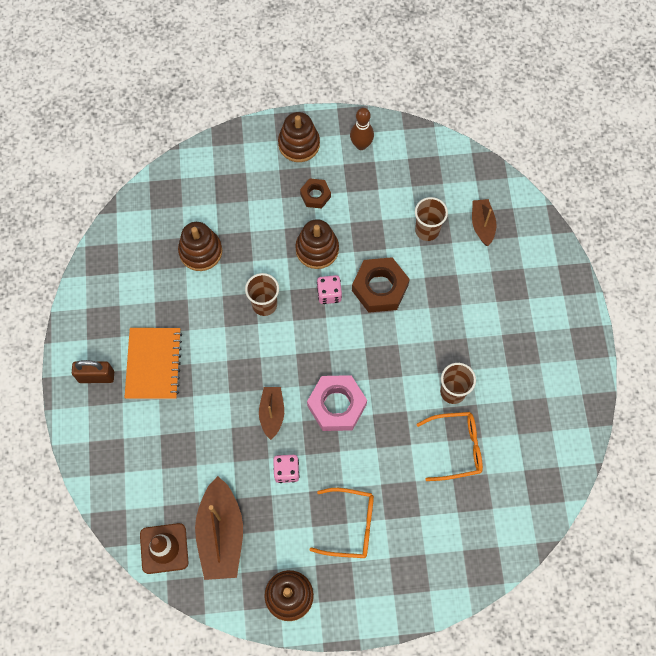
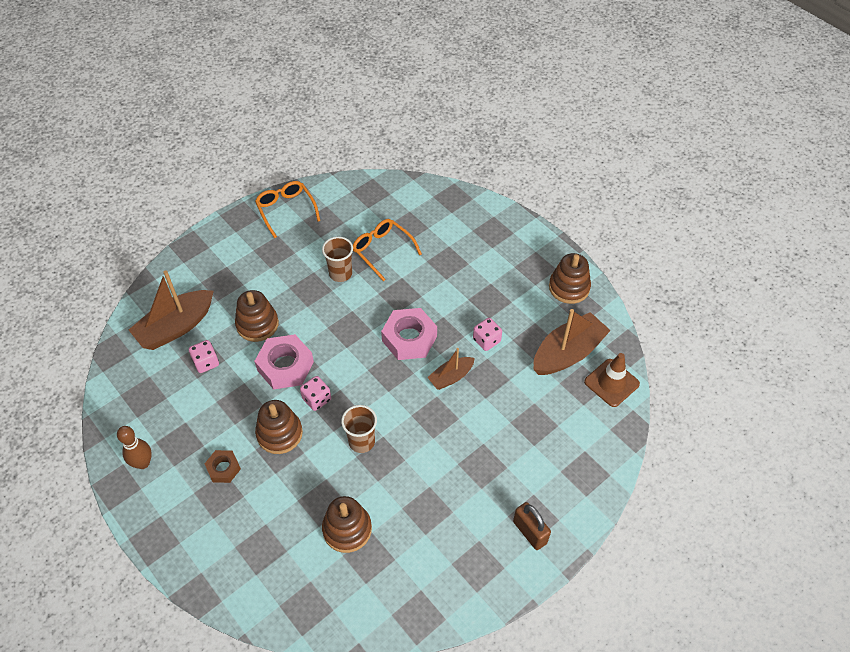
camera: 125 degrees left, 15 degrees down
orange notebook [125,328,182,399] -> none
brown stacking toy [278,112,320,162] -> brown stacking toy moved to [235,290,279,342]
orange glasses [310,488,374,558] -> orange glasses moved to [255,181,320,238]
brown nut [352,257,410,313] -> pink nut [254,334,314,390]
brown cup [415,197,448,241] -> pink dice [189,340,219,373]
brown boat [472,199,496,246] -> brown boat [129,270,214,350], size x1.78

